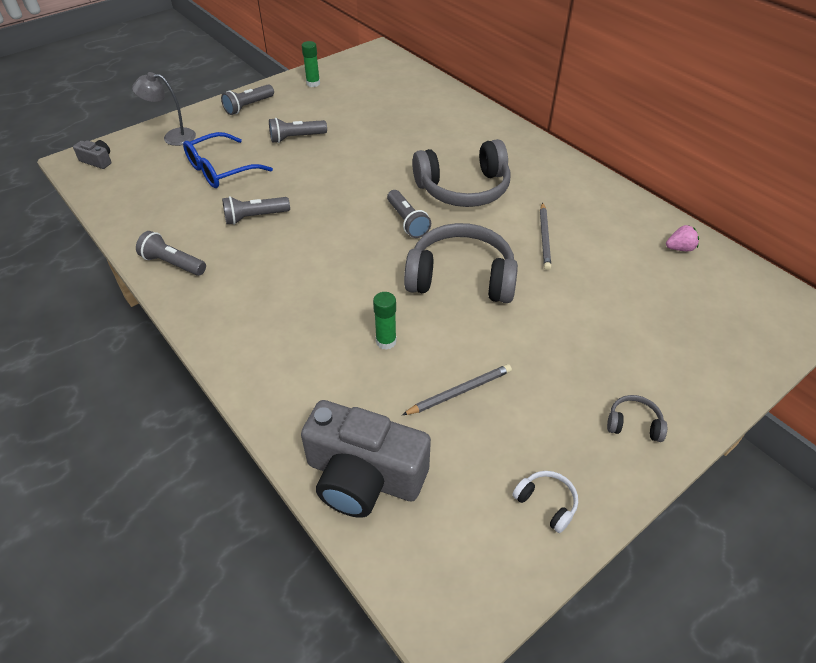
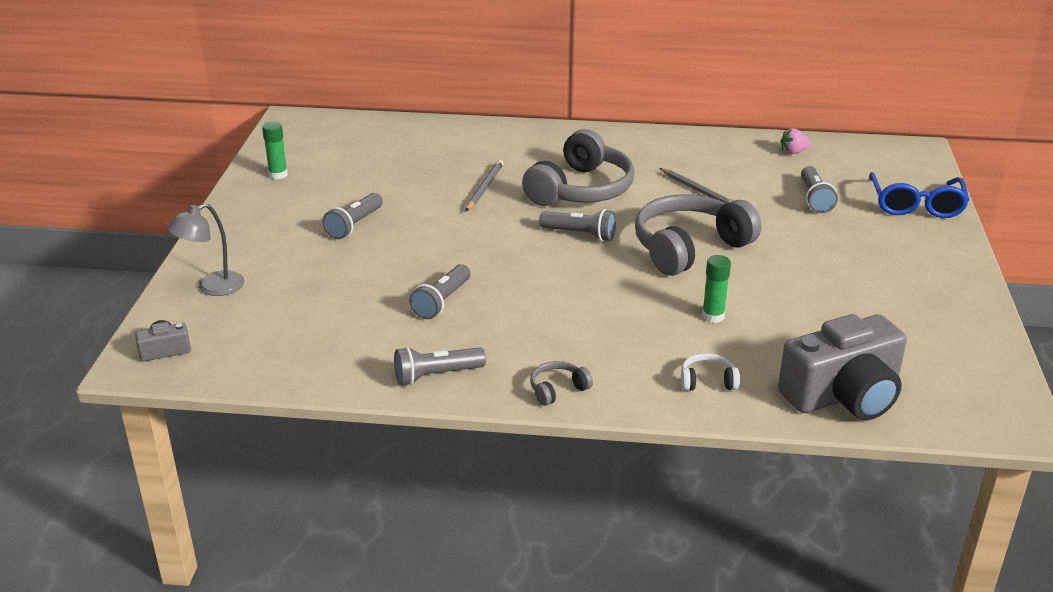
camera: 45 degrees left, 15 degrees down
blue glasses [183,132,273,188] -> blue glasses moved to [869,172,969,218]
grey flashlight [221,84,274,115] -> grey flashlight moved to [801,166,838,213]
grey pencil [402,364,512,415] -> grey pencil moved to [466,160,504,211]
white headphones [512,471,578,533] -> white headphones moved to [681,353,740,391]
grey headphones [607,395,667,442] -> grey headphones moved to [530,361,593,406]
pink strawberry [666,225,699,251] -> pink strawberry turned 135 degrees counterclockwise [781,128,811,154]

